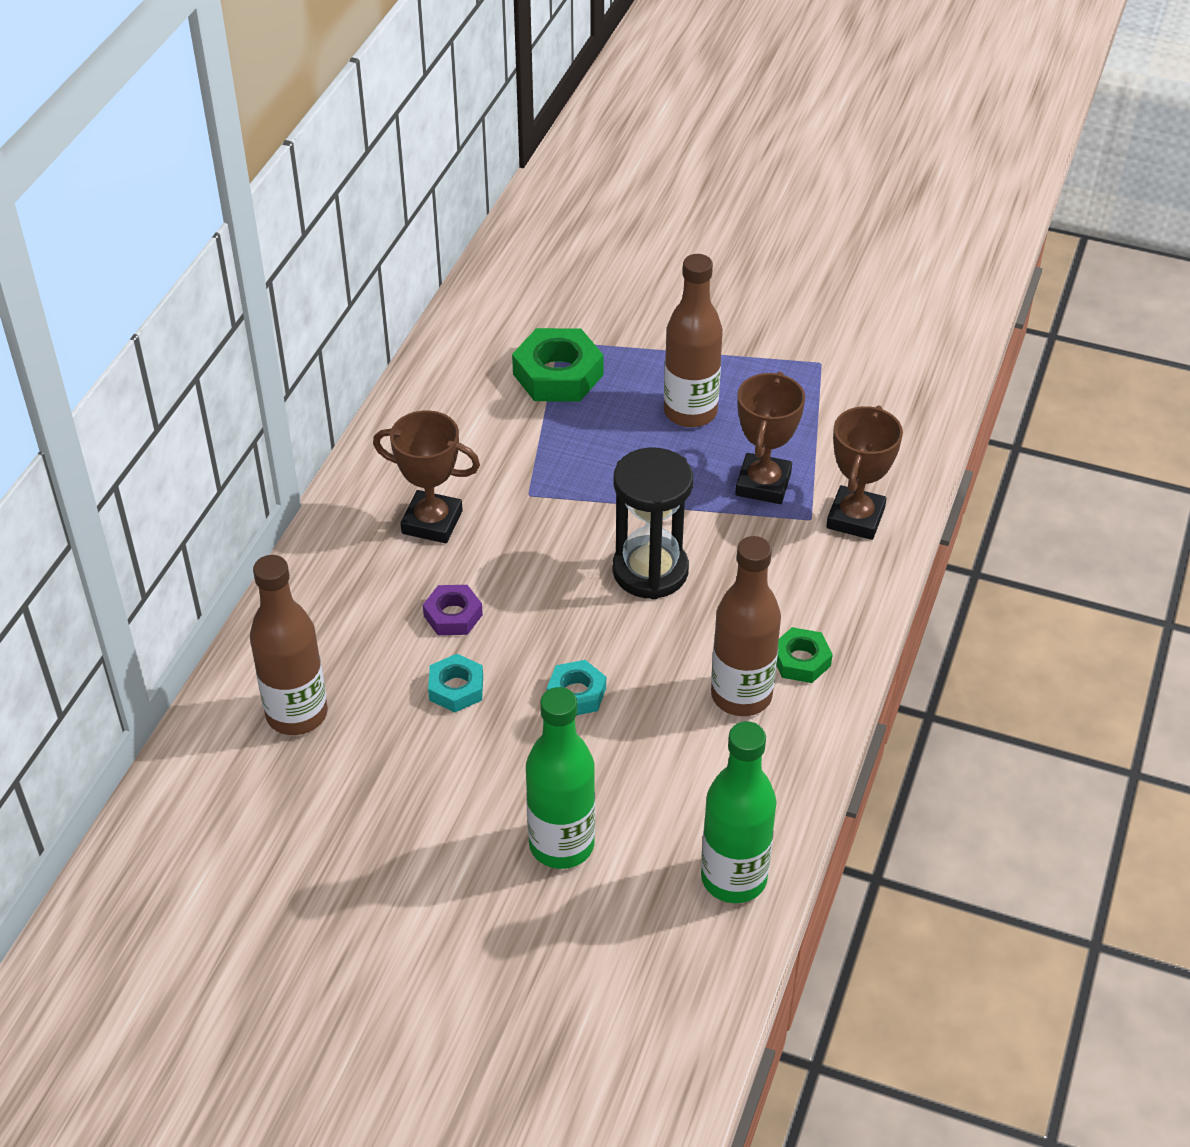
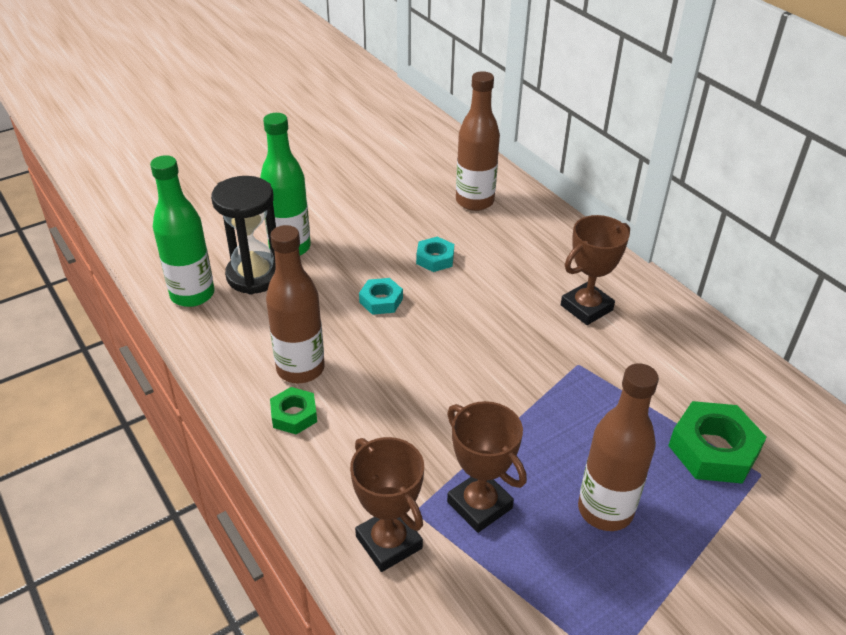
camera: 125 degrees right, 5 degrees down
purple nut [423,585,483,635] -> none
black hourglass [613,447,693,600] -> black hourglass moved to [211,176,276,295]

